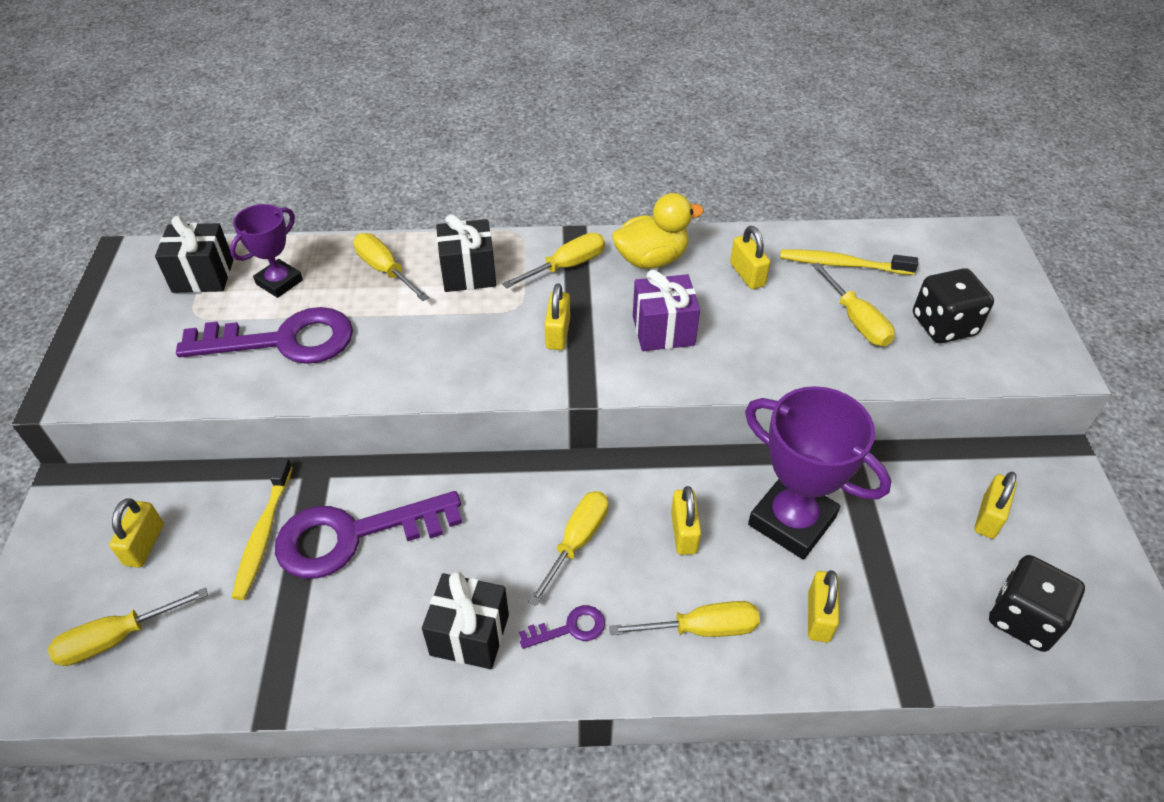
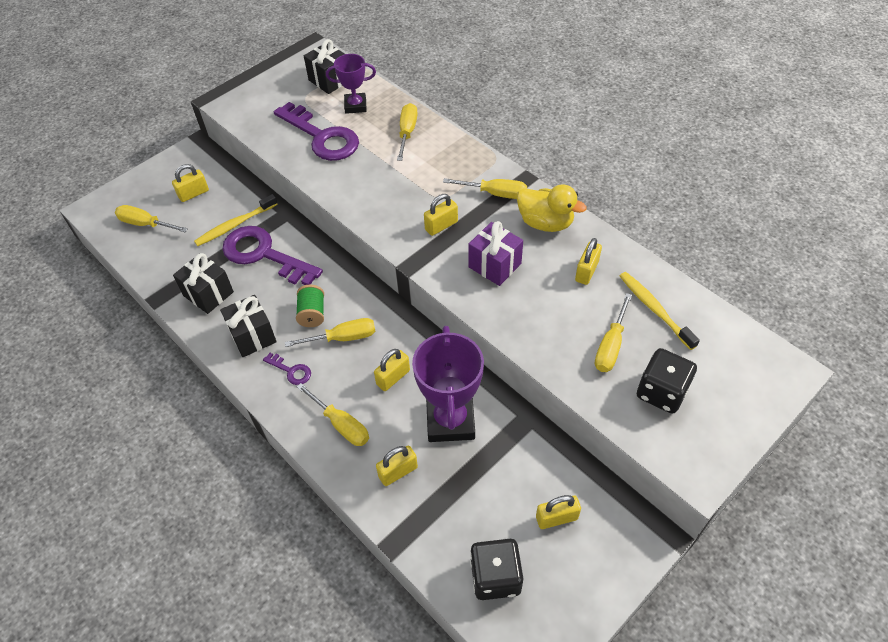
camera: 50 degrees right, 5 degrees up
black gift [436,214,496,292] -> black gift moved to [173,253,234,314]
none -> green spool [296,285,324,327]

